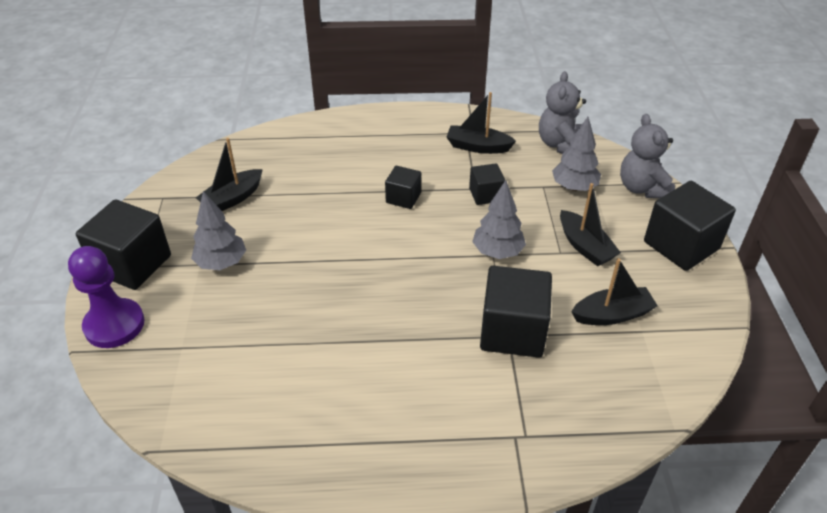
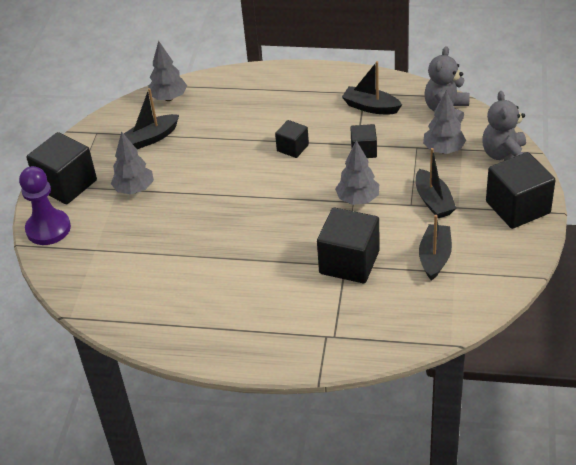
camera: 15 degrees right, 0 degrees up
black boat [571,258,658,325] -> black boat turned 75 degrees counterclockwise [419,215,452,281]
none -> grey tree [148,41,187,101]

